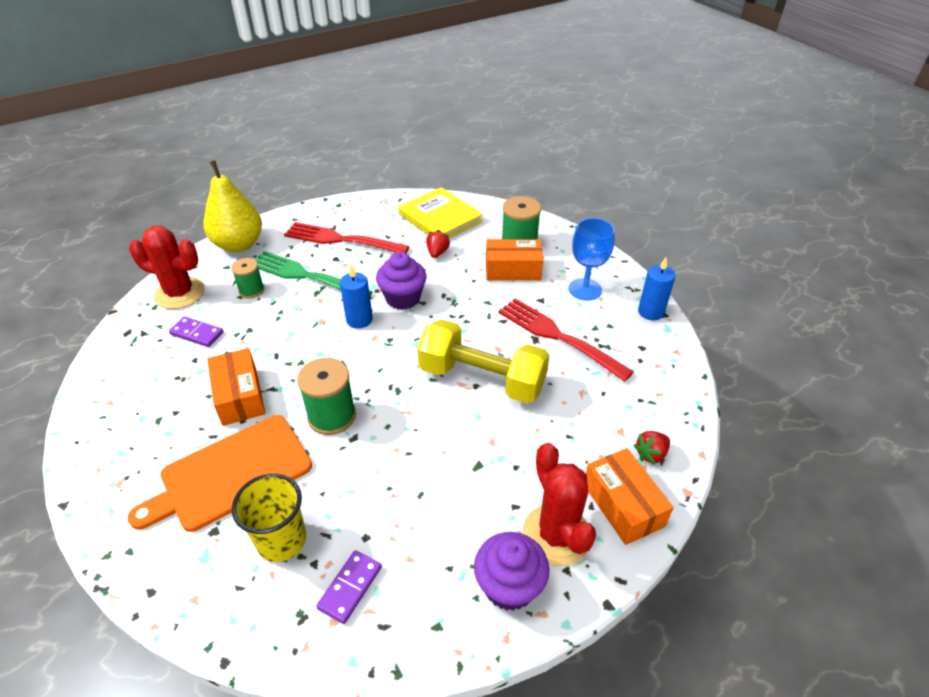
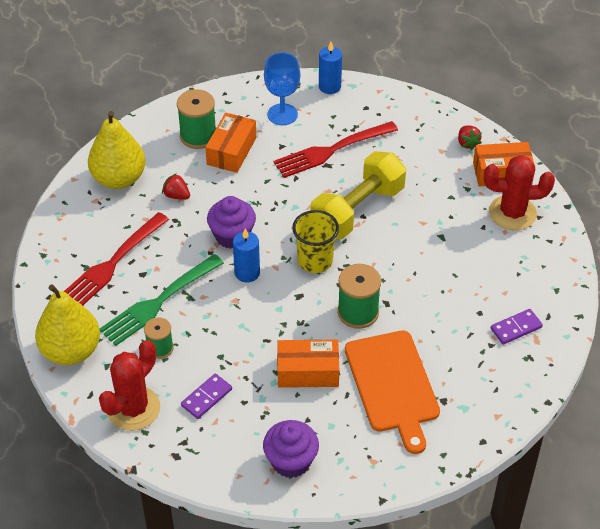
camera: 70 degrees left, 5 degrees up
yellow cup [232,473,306,562] -> yellow cup moved to [292,210,339,273]
purple domino [316,550,382,624] -> purple domino turned 75 degrees counterclockwise [491,309,543,344]
yellow book [398,187,483,238] -> yellow pear [88,111,146,189]
purple cupcake [474,532,550,611] -> purple cupcake moved to [263,420,319,478]

